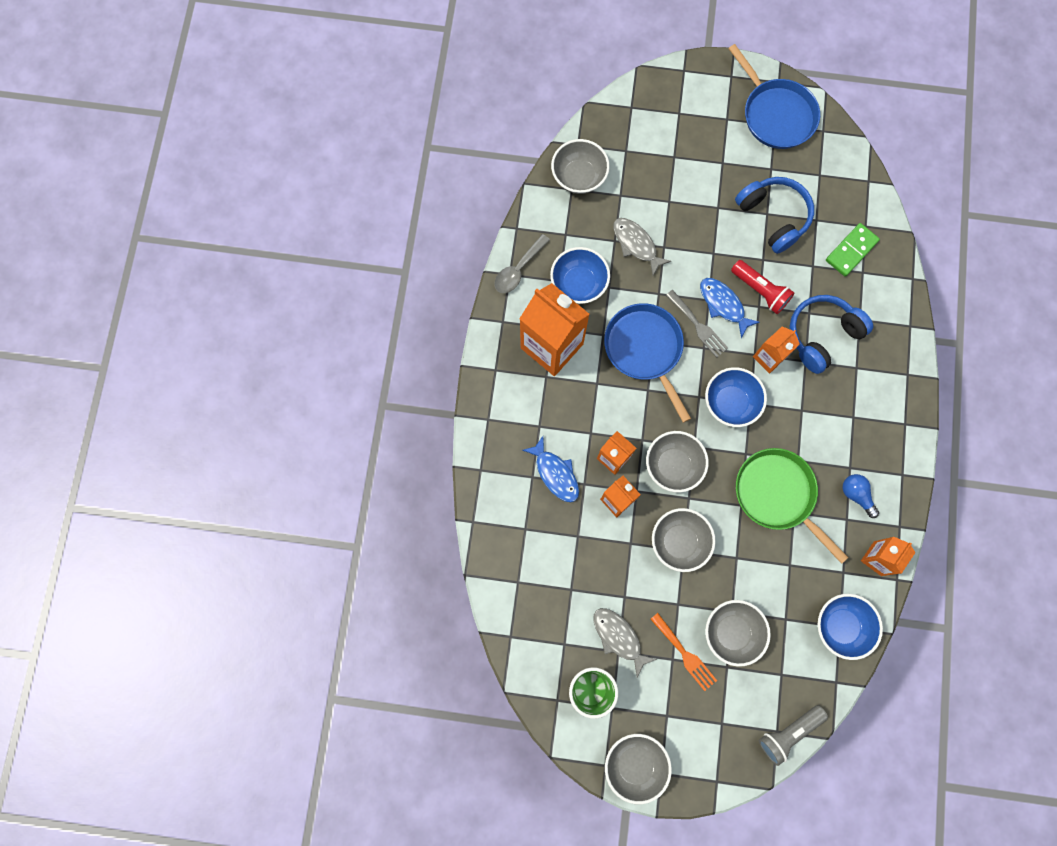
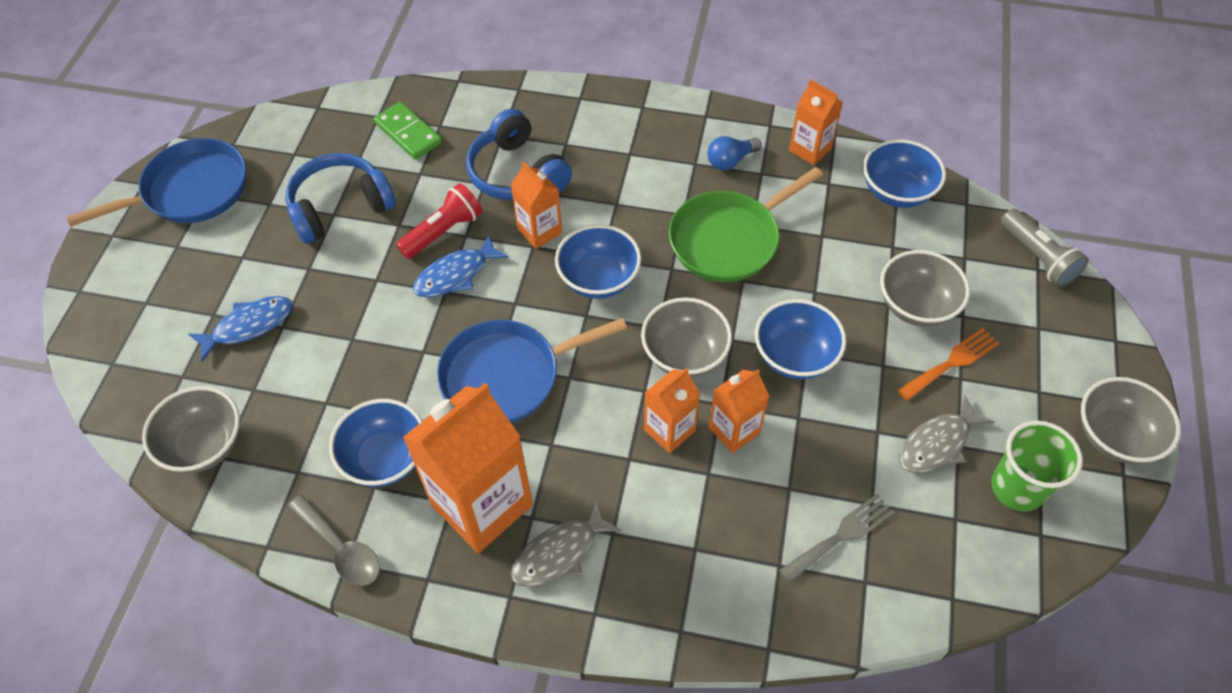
camera: 85 degrees left, 20 degrees down
blue fish [522,436,579,502] -> blue fish moved to [189,296,293,362]
grey fish [613,218,671,276] -> grey fish moved to [511,500,622,587]
grey bowl [652,508,716,572] -> blue bowl [755,299,846,379]
grey fork [666,290,728,358] -> grey fork moved to [779,494,895,583]

